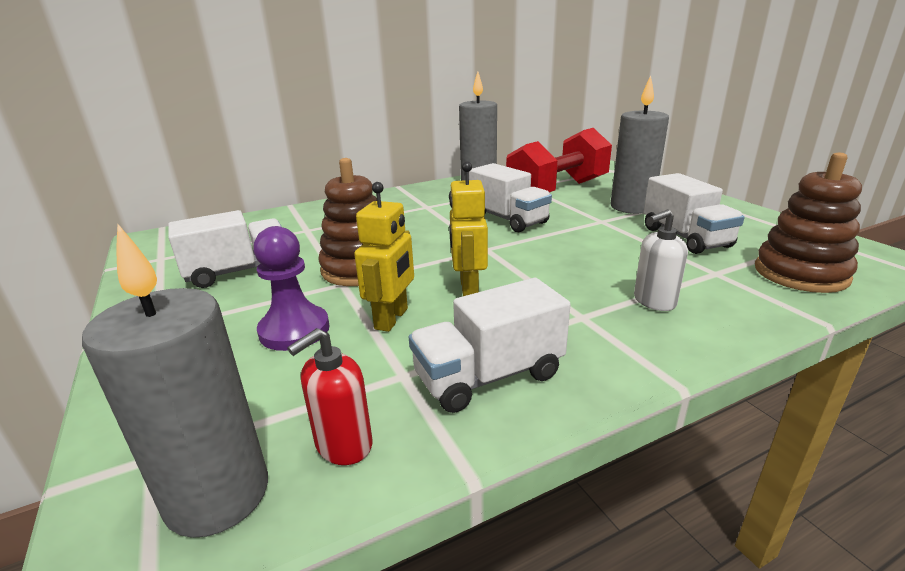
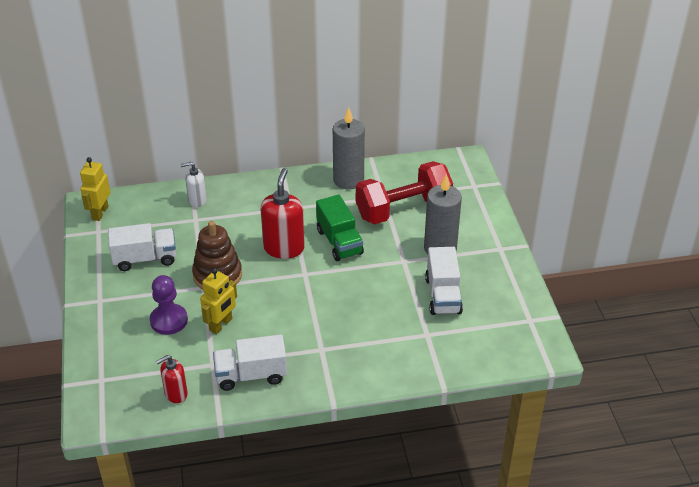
camera: 15 degrees right, 15 degrees up
grey candle [82,223,268,538] -> none
yellow robot [449,161,488,296] -> yellow robot moved to [80,157,110,221]
white truck [469,163,552,232] -> green truck [316,195,364,261]
white soap dispenser [634,210,688,311] -> white soap dispenser moved to [181,162,207,207]
brown stacking toy [755,153,862,293] -> none
none -> red soap dispenser [260,168,305,259]

